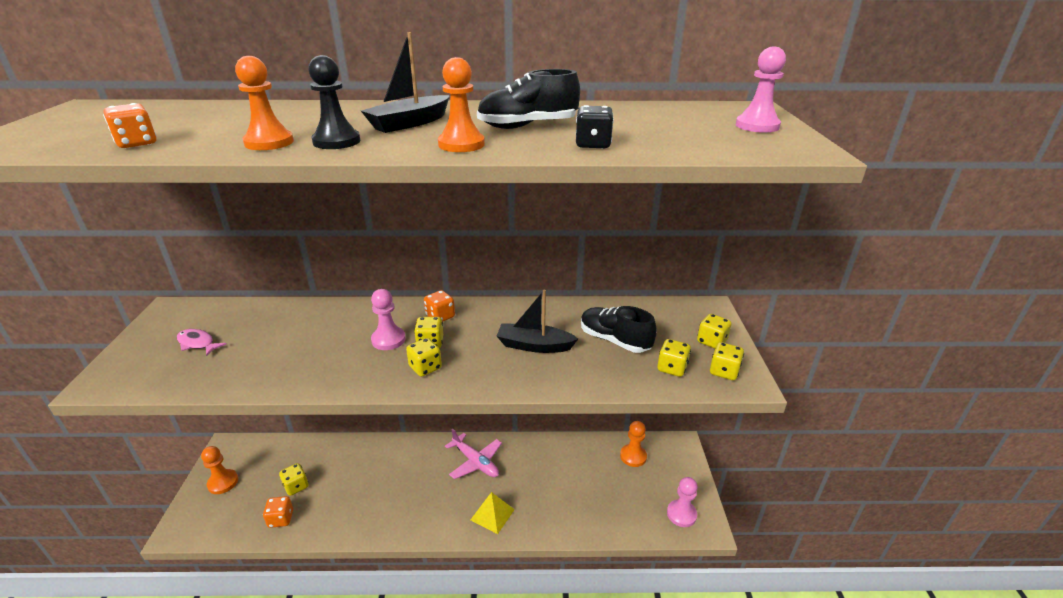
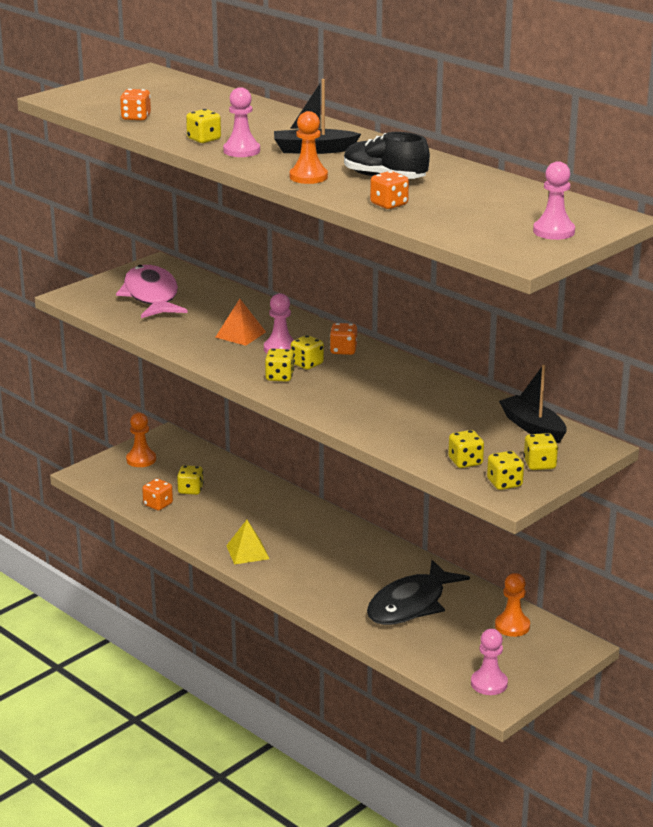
camera: 45 degrees right, 5 degrees down
pink fish [177,329,227,356] -> pink fish [116,265,188,318], size x2.19
orange pawn [235,56,294,150] -> yellow dice [186,109,221,143]
black pawn [308,55,360,149] -> pink pawn [223,87,260,157]
pink plane [445,428,502,479] -> none
yellow pyramid [471,492,515,534] -> yellow pyramid moved to [226,520,269,565]
black boat [497,290,578,353] -> black boat moved to [499,365,567,443]
black dice [576,105,614,149] -> orange dice [370,171,409,209]
black shoe [581,306,657,353] -> none
none -> orange pyramid [215,299,266,346]
none -> black fish [367,560,470,625]

